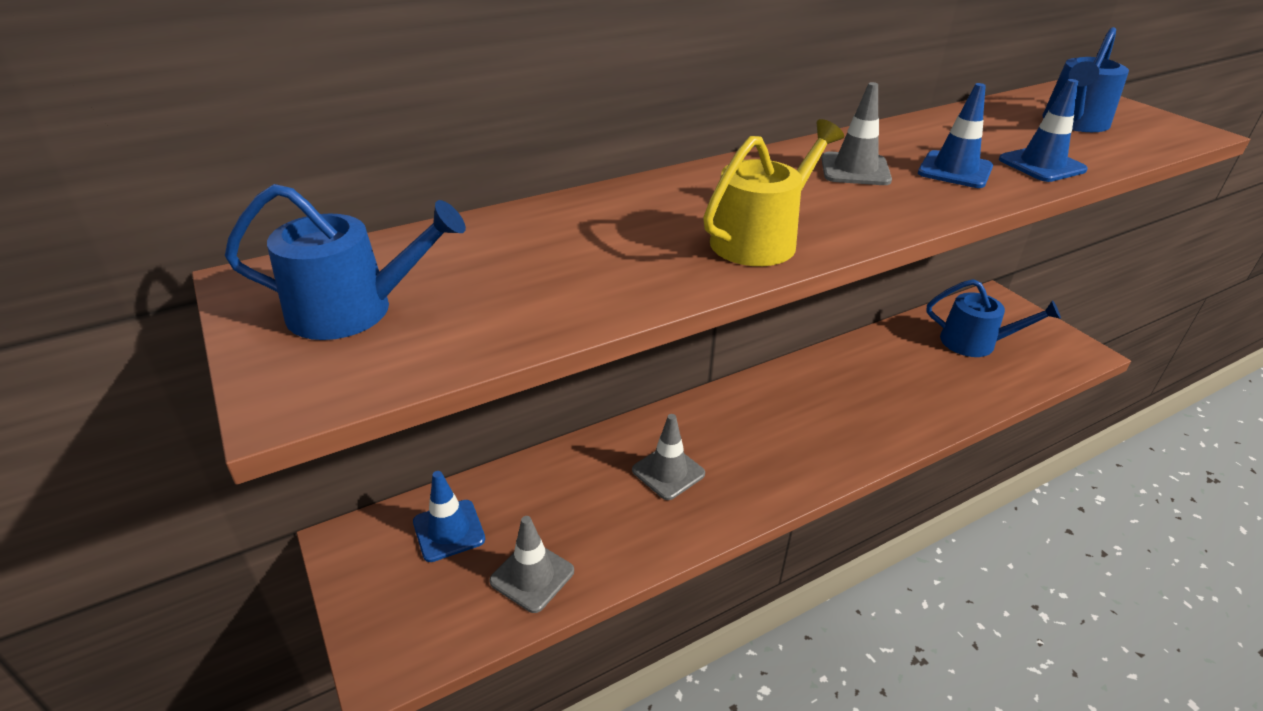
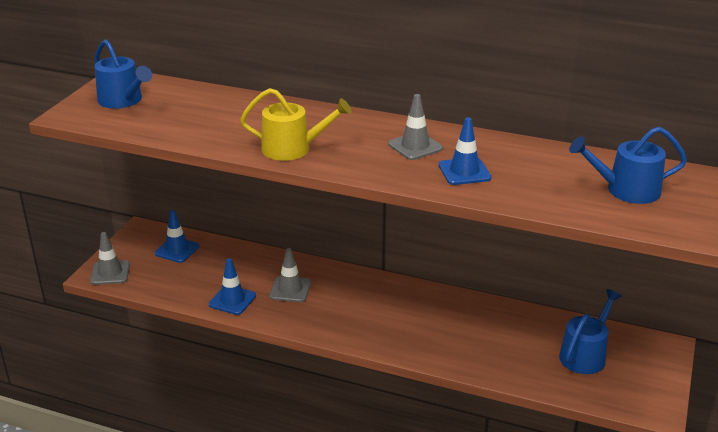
camera: 50 degrees right, 5 degrees down
grey traffic cone [489,516,574,613] -> grey traffic cone moved to [90,232,130,285]
blue watering can [927,279,1061,357] -> blue watering can turned 120 degrees counterclockwise [559,289,622,374]
blue traffic cone [999,79,1088,182] -> blue traffic cone moved to [209,258,256,315]

